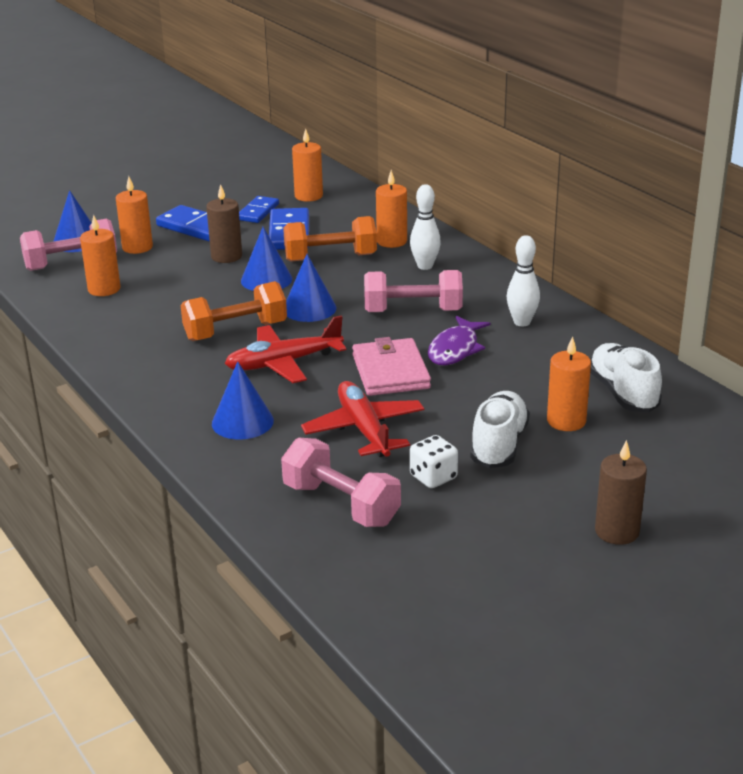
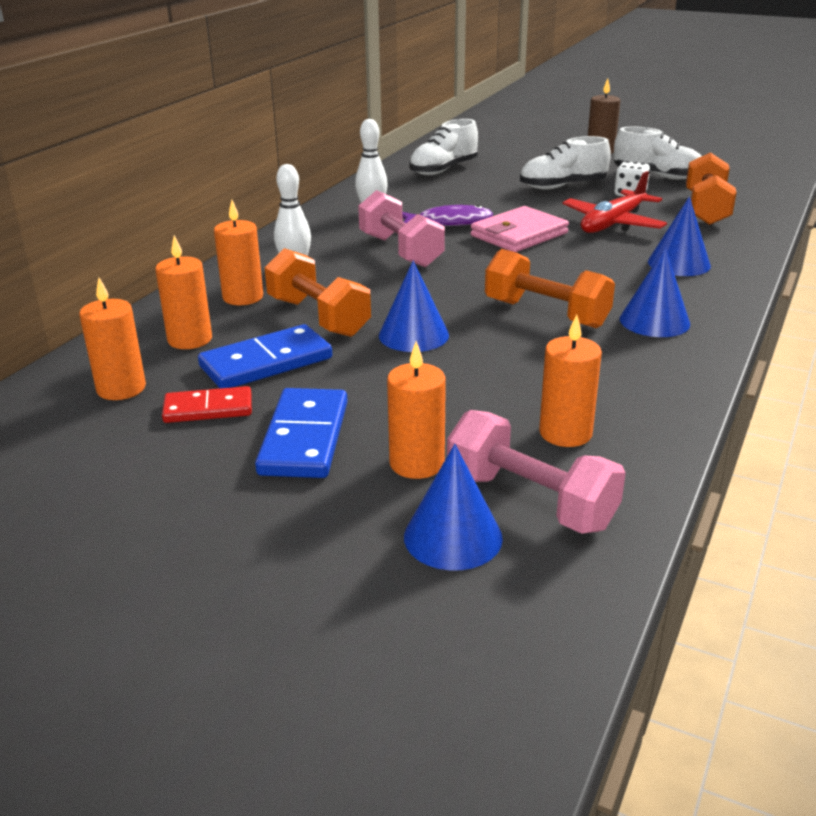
camera: 120 degrees left, 0 degrees up
brown candle [206,184,242,263] -> none
red plane [224,315,347,383] -> none
blue domino [239,196,279,223] -> red domino [162,386,252,423]
pink dumbbell [281,438,401,527] -> orange dumbbell [686,152,737,225]
blue cone [286,254,337,322] -> blue cone moved to [620,247,690,337]
orange candle [547,336,591,431] -> orange candle moved to [155,235,212,349]
none -> white shoe [614,126,701,180]

